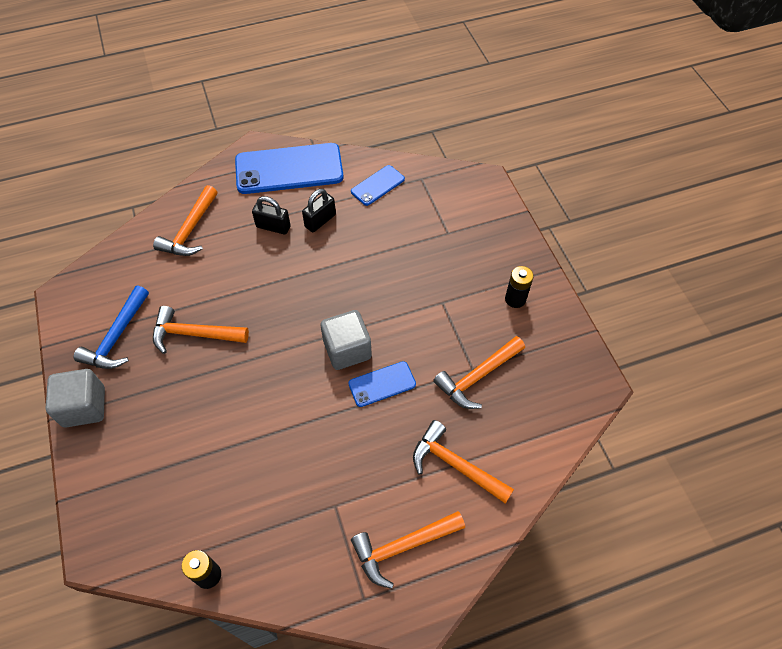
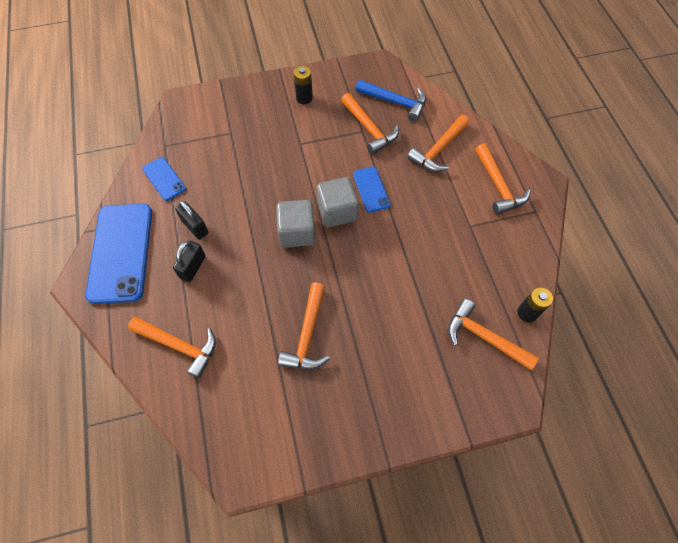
camera: 85 degrees left, 5 degrees up
grey cube [45,369,105,427] -> grey cube moved to [276,200,316,248]
blue hammer [74,286,149,369] -> blue hammer moved to [355,80,426,122]
none -> orange hammer [448,299,539,370]

